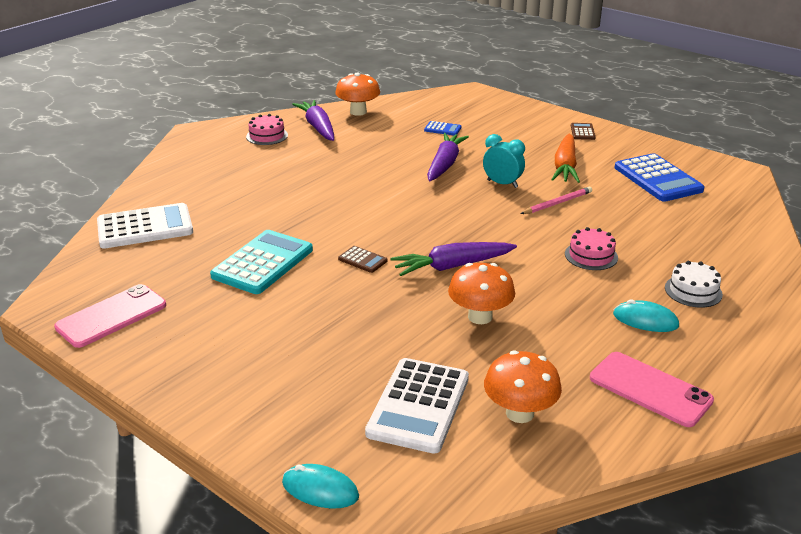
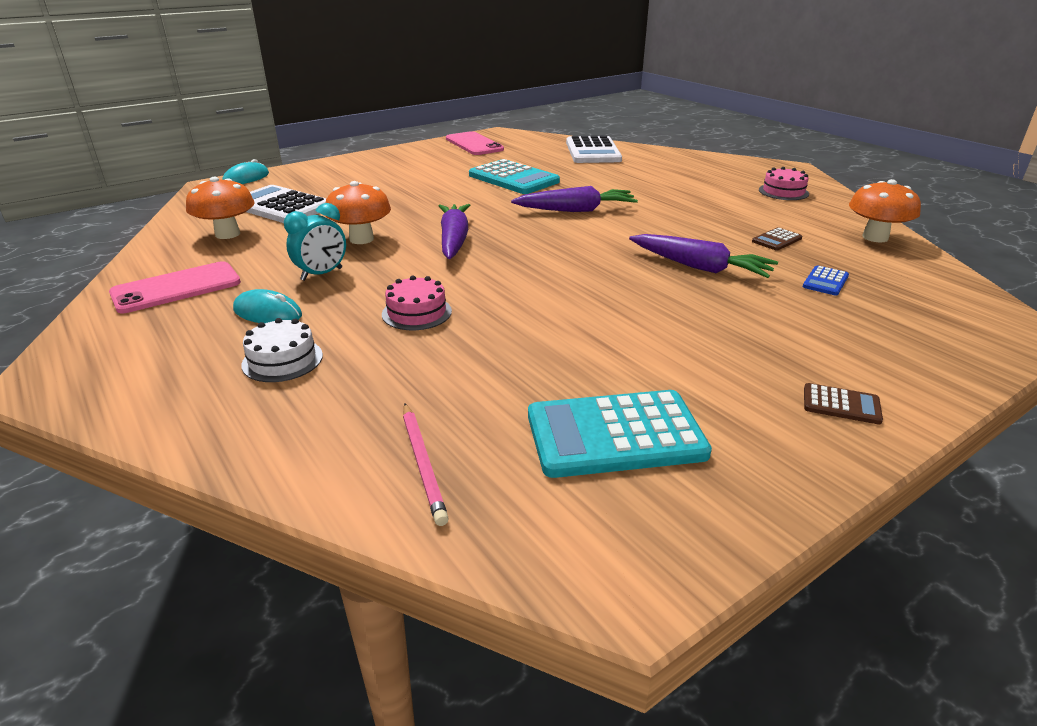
camera: 105 degrees right, 0 degrees up
purple carrot [292,100,334,141] -> purple carrot moved to [511,186,638,212]
brown calculator [338,246,387,273] -> brown calculator moved to [752,227,802,250]
turquoise clock [483,134,525,188] -> turquoise clock moved to [284,203,346,281]
pink pencil [520,187,592,214] -> pink pencil moved to [403,403,449,526]
orange carrot [551,133,580,183] -> none
turquoise mouse [613,299,679,332] -> turquoise mouse turned 75 degrees clockwise [233,289,302,323]
blue calculator [615,153,705,202] -> turquoise calculator [528,390,712,478]

